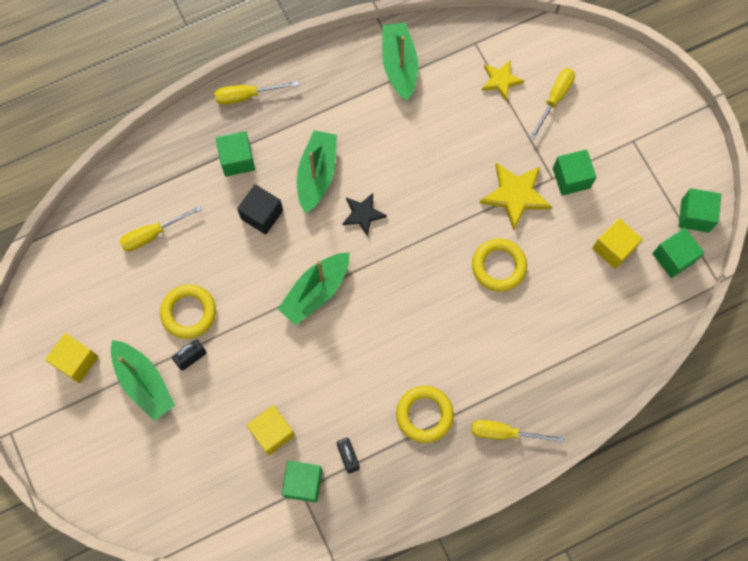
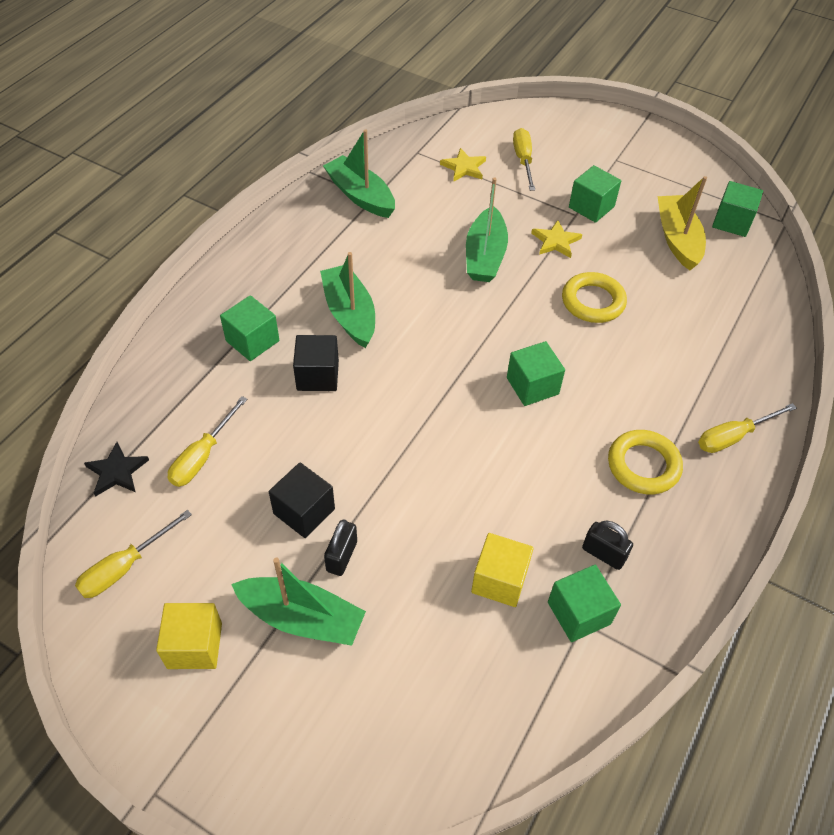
camera: 35 degrees left, 20 degrees down
yellow ring [160,285,216,339] -> black cube [269,463,335,538]
yellow screwdriver [215,81,299,105] -> yellow screwdriver moved to [75,510,192,598]
green boat [278,253,349,325] -> green boat moved to [466,177,508,282]
black star [342,193,387,236] -> black star moved to [84,442,149,497]
yellow star [480,163,552,230] -> yellow star [531,220,582,258], size x0.63
yellow cube [592,218,643,269] -> yellow boat [657,176,707,270]
green cube [679,188,721,233] -> green cube moved to [507,341,565,406]

